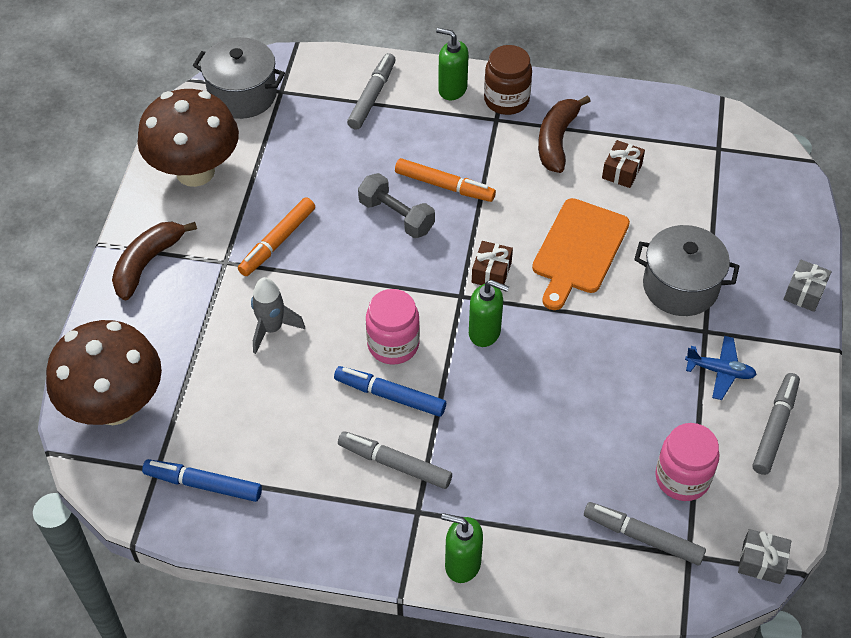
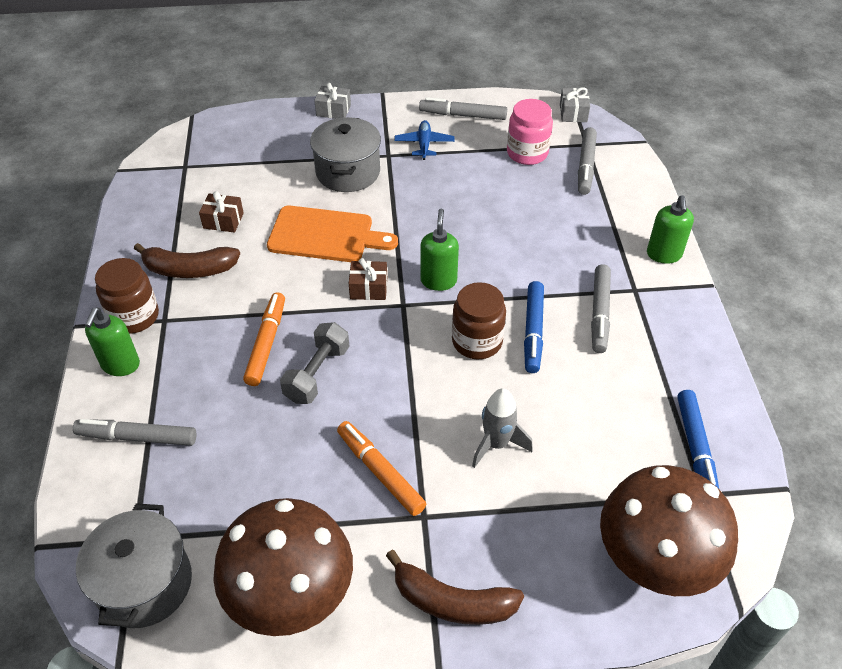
camera: 105 degrees left, 5 degrees down
orange marker [238,197,315,276] -> orange marker turned 150 degrees counterclockwise [337,421,426,516]
pink jar [366,289,420,365] -> brown jar [452,282,506,359]

